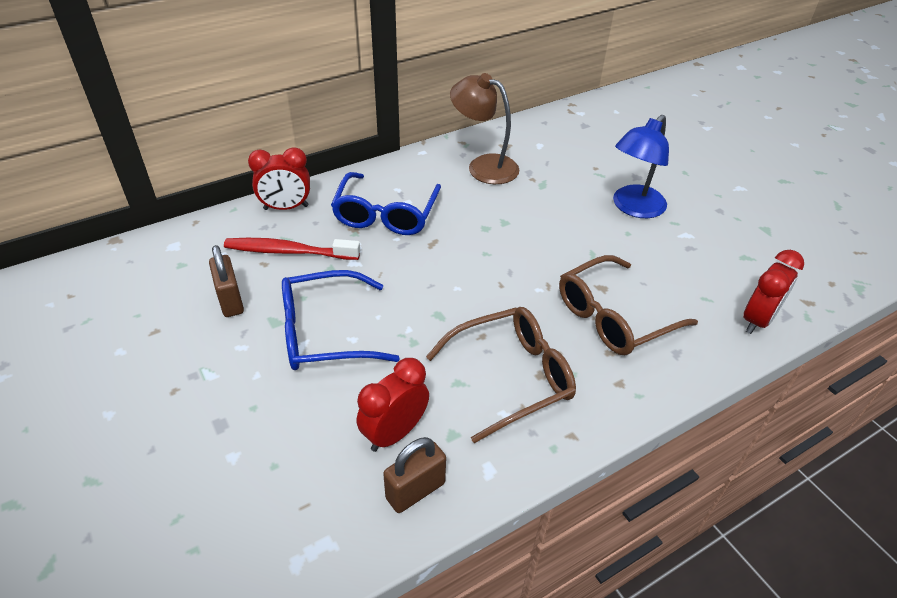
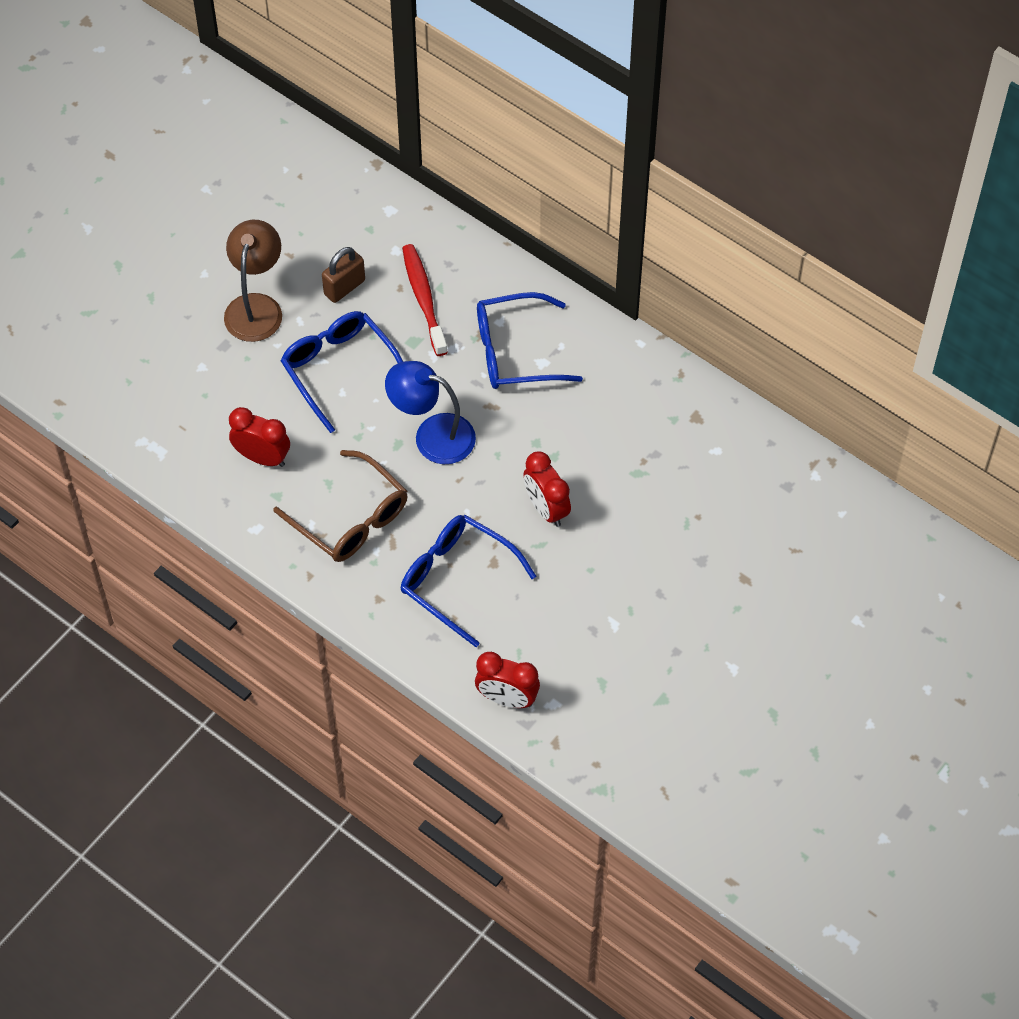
camera: 70 degrees right, 15 degrees up
red clock [248,147,310,210] -> red clock moved to [523,452,571,527]
brown padlock [383,437,446,513] -> none
brown lamp [450,73,519,184] -> brown lamp moved to [224,220,282,342]
brown glasses [559,255,698,355] -> blue glasses [401,515,536,647]
blue lamp [613,115,669,218] -> blue lamp moved to [385,361,476,464]

